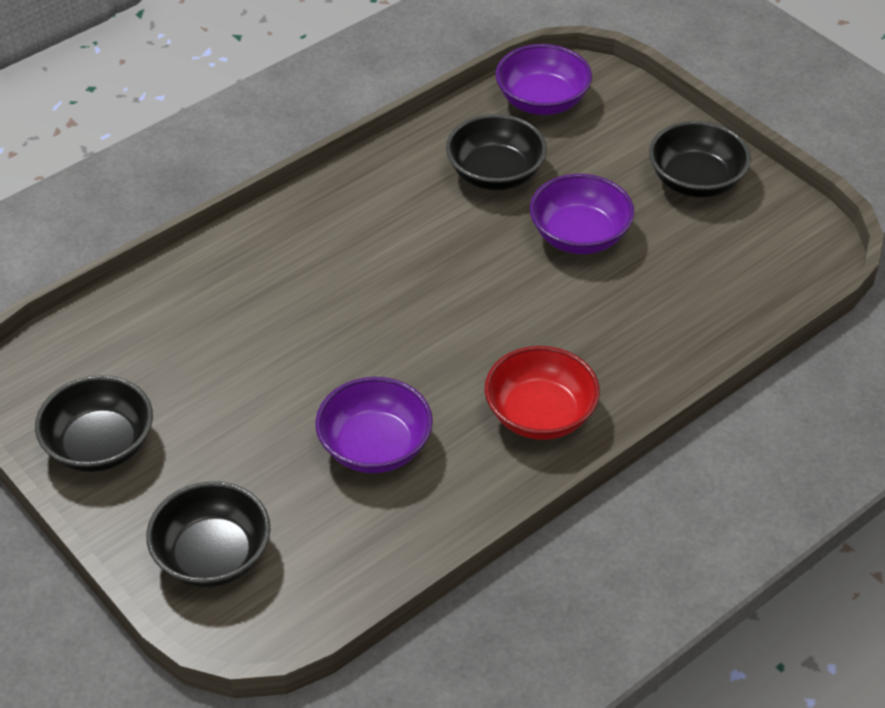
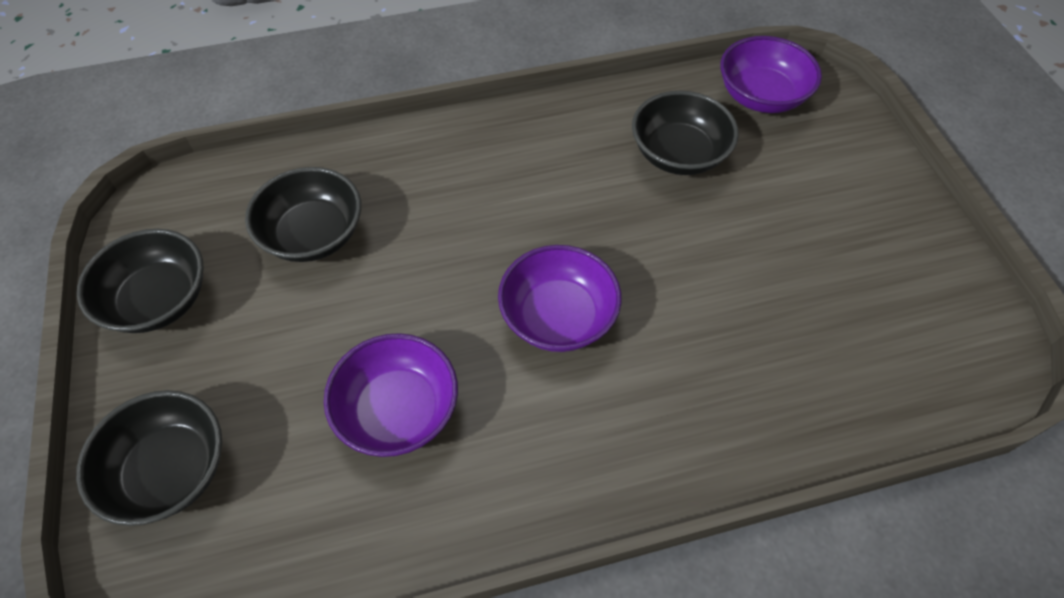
camera: 25 degrees right, 10 degrees up
red bowl [484,346,600,440] -> none
purple bowl [530,174,634,254] -> purple bowl moved to [498,245,622,352]
black bowl [649,121,751,197] -> black bowl moved to [245,167,361,262]

